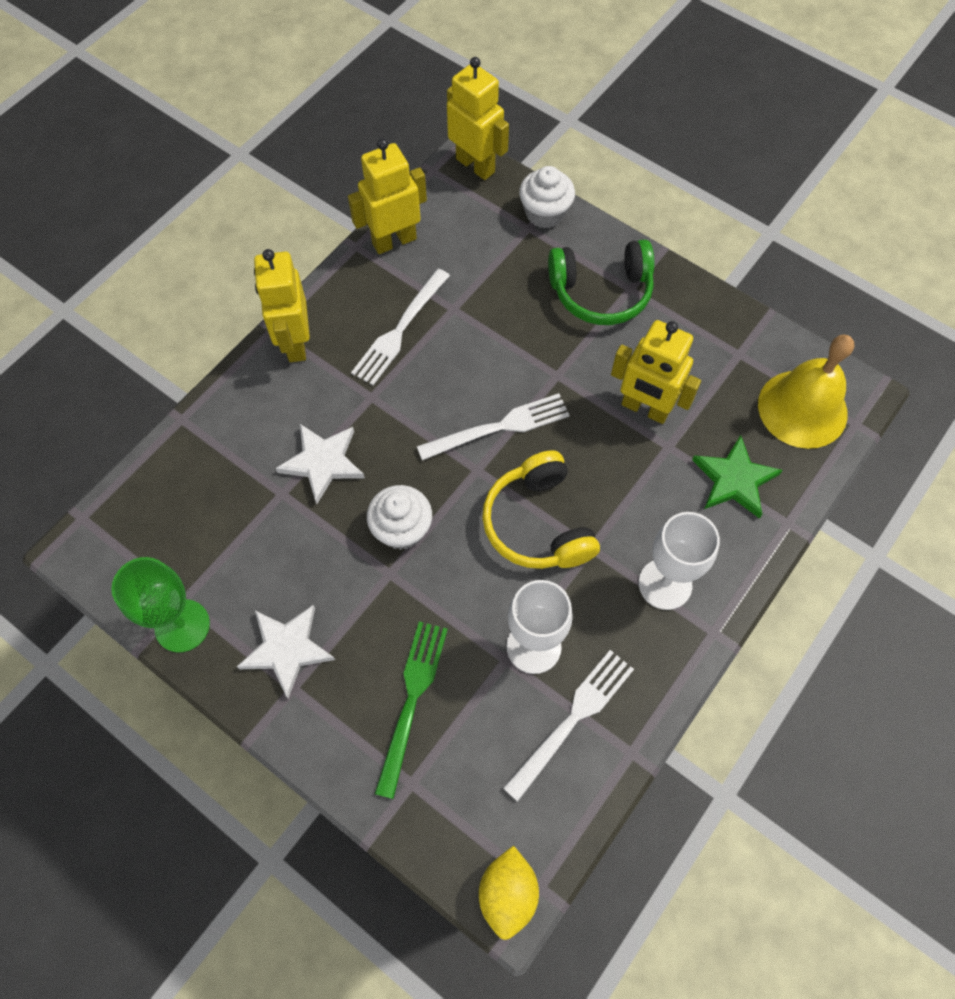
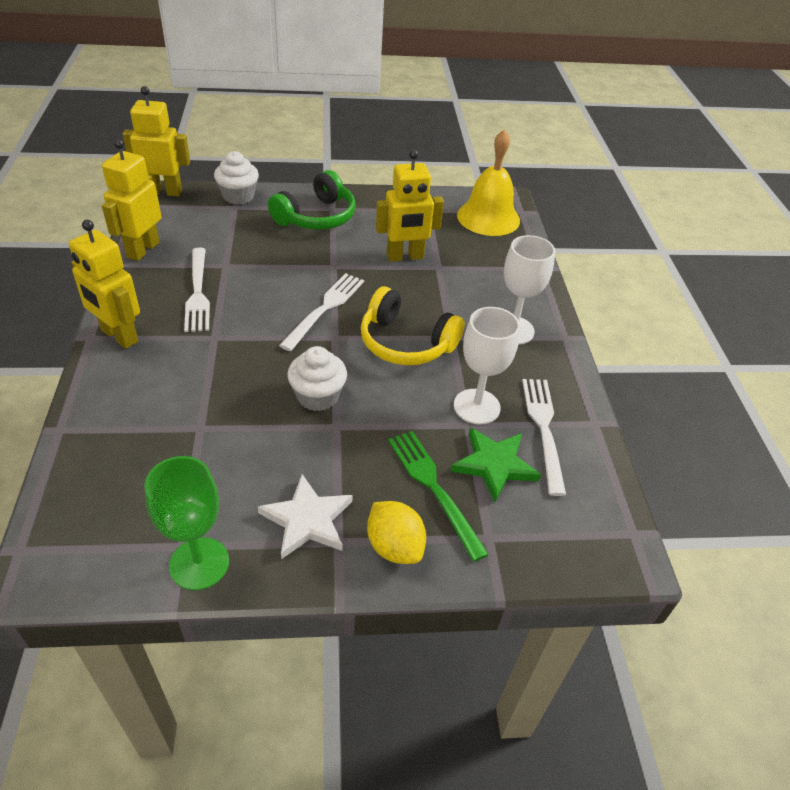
camera: 45 degrees left, 20 degrees down
white star [276,424,365,504] -> none
yellow lemon [479,846,539,940] -> yellow lemon moved to [367,501,426,564]
green star [692,435,783,519] -> green star moved to [451,427,541,502]

